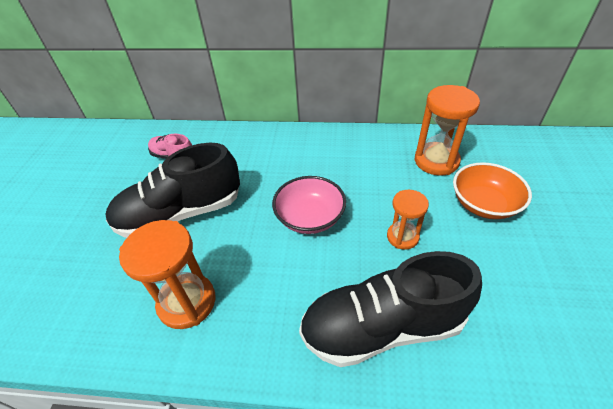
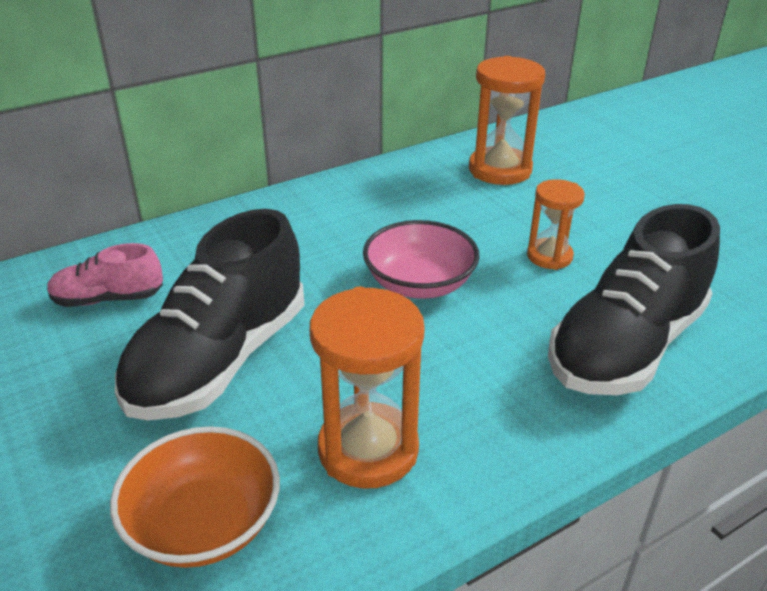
camera: 40 degrees left, 10 degrees down
orange bowl [453,162,532,219] -> orange bowl moved to [110,426,280,568]

